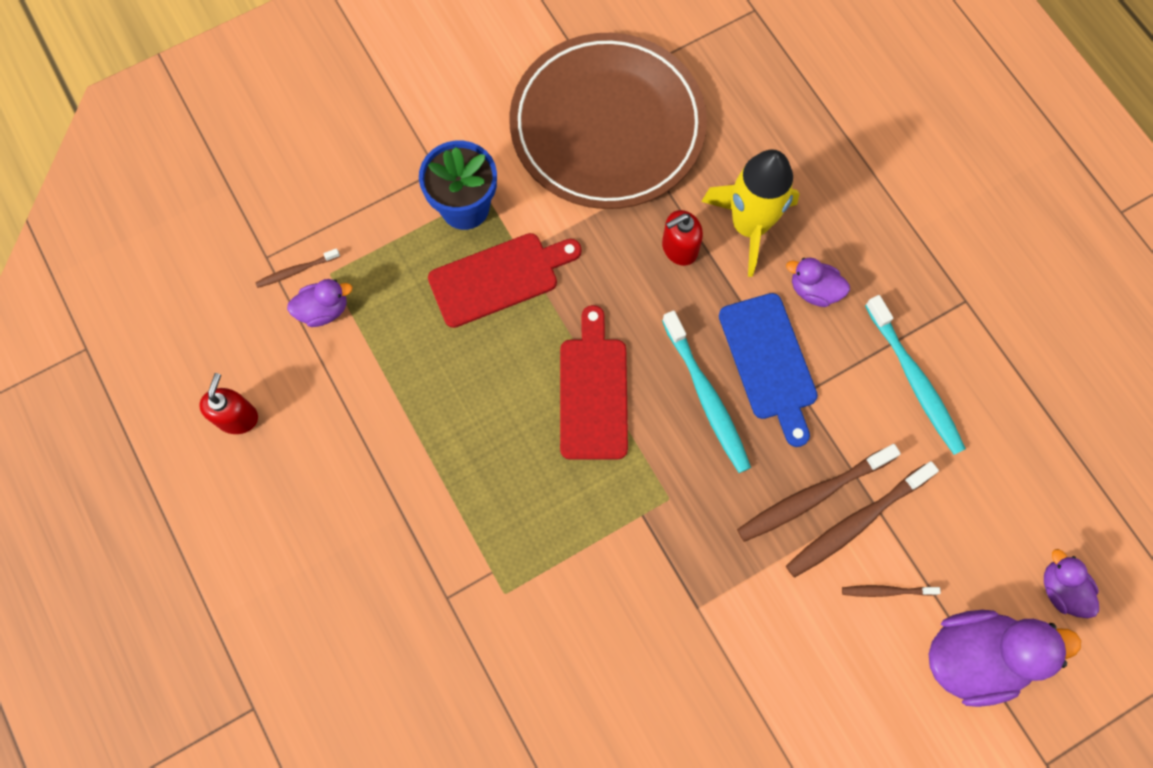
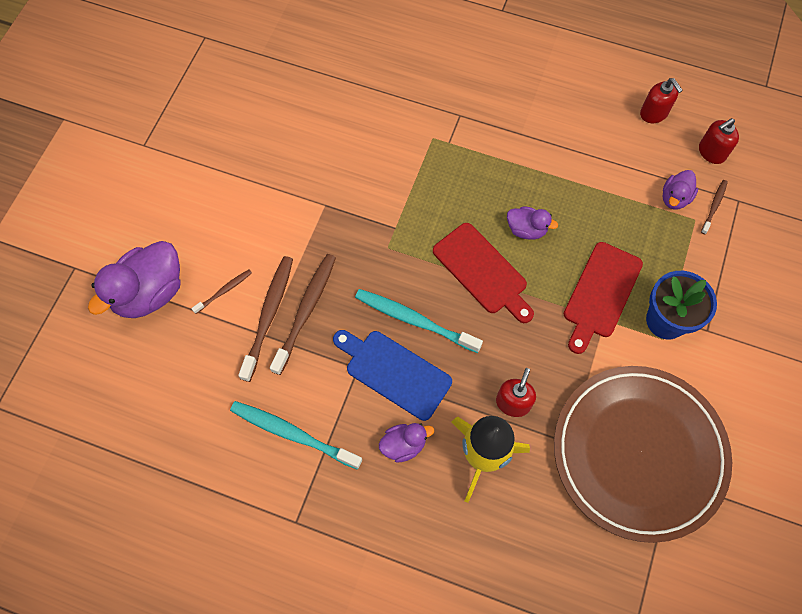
camera: 140 degrees right, 5 degrees down
purple duck [1044,549,1099,618] -> purple duck moved to [507,206,558,239]
none -> red soap dispenser [699,118,739,164]

